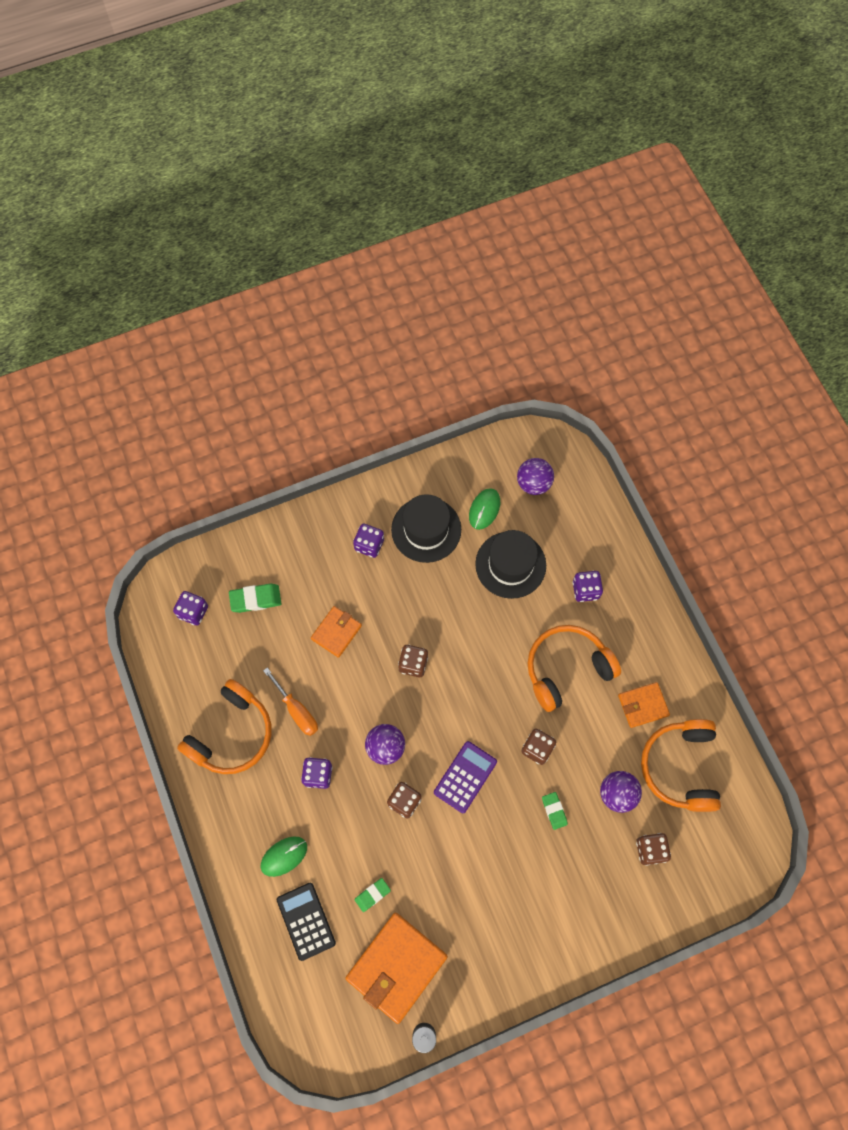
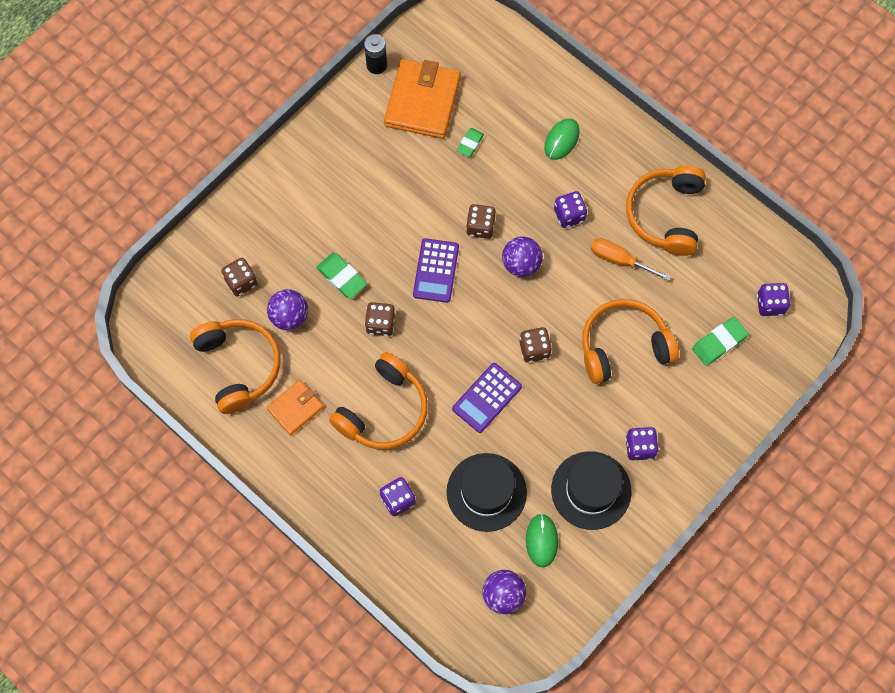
camera: 155 degrees right, 0 degrees up
black calculator [277,883,336,961] -> none
orange wallet [311,606,362,658] -> orange headphones [582,299,679,384]
green eraser [542,792,568,830] -> green eraser [316,253,367,299], size x1.54
none -> purple calculator [452,363,522,433]

